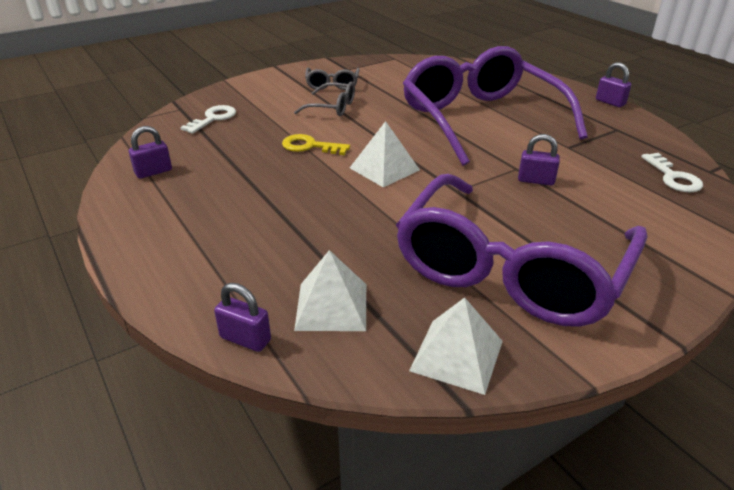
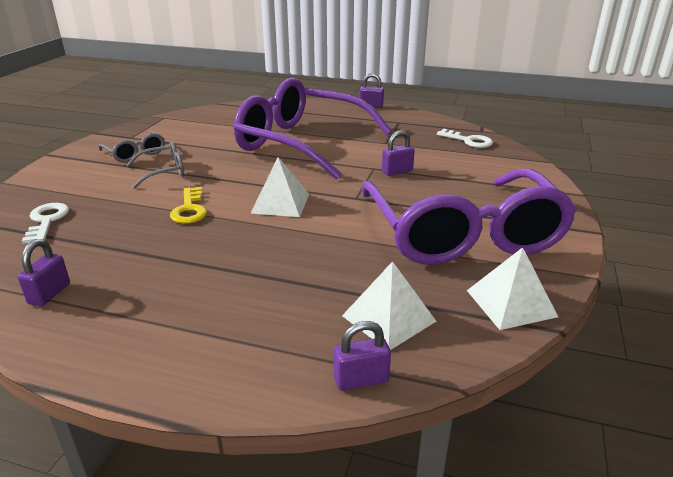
camera: 40 degrees left, 5 degrees down
yellow key [282,134,350,155] -> yellow key turned 75 degrees counterclockwise [170,187,207,224]

